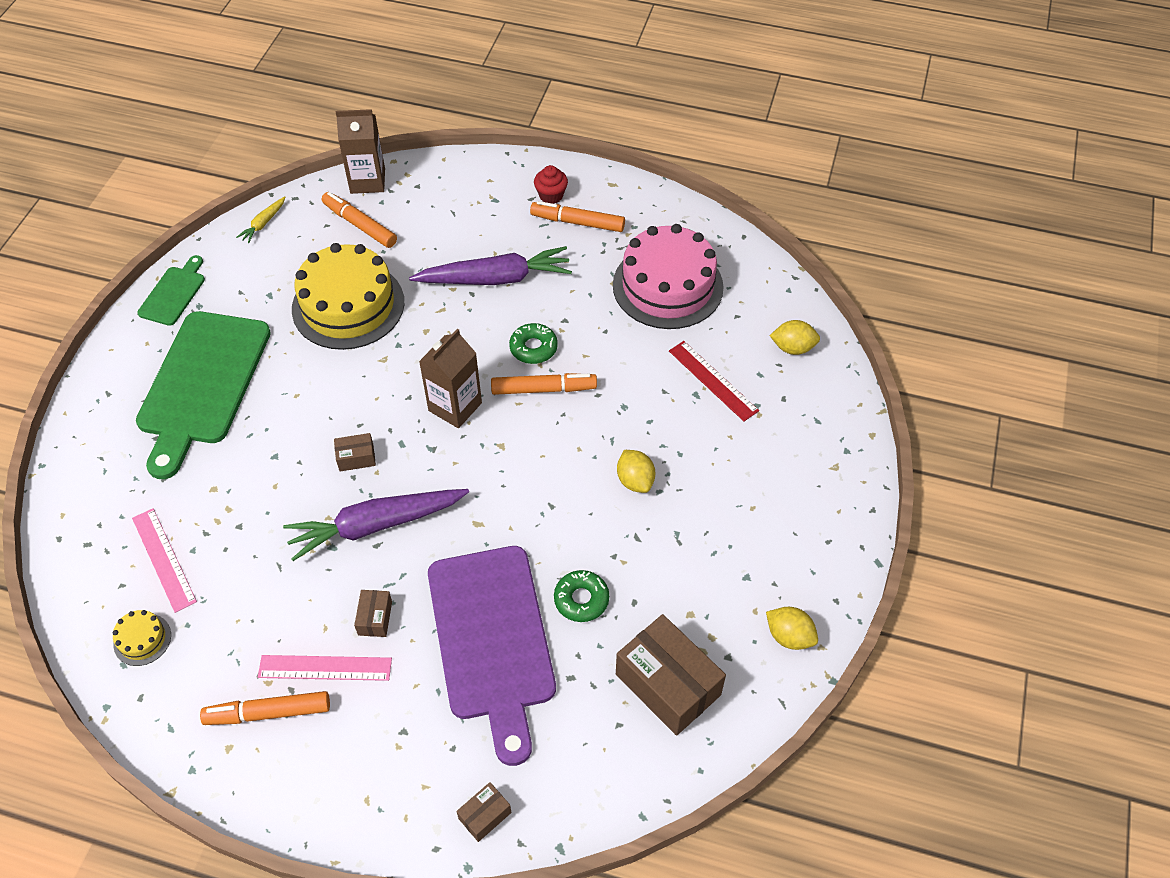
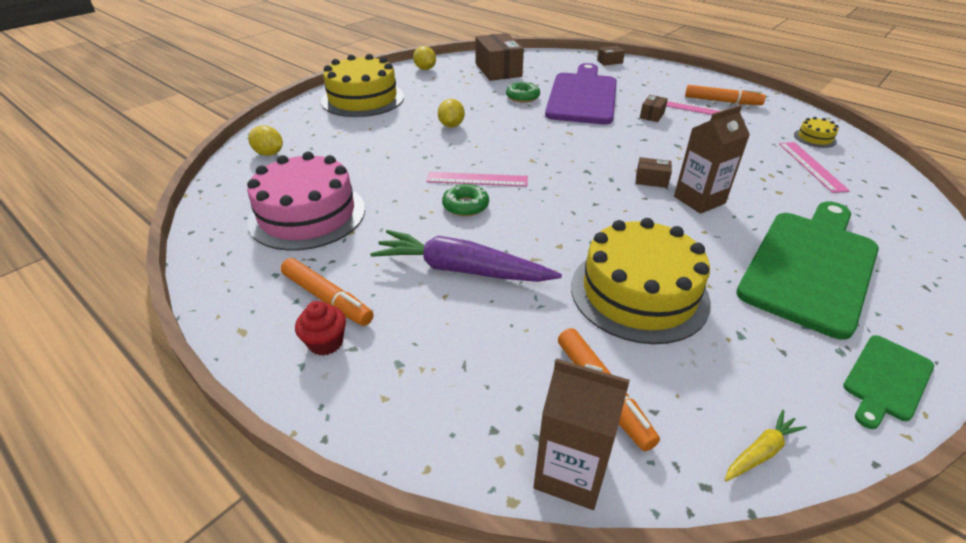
camera: 155 degrees left, 15 degrees down
purple carrot [283,489,469,561] -> none
brown carton [419,329,482,428] -> brown carton moved to [674,105,750,214]
orange marker [491,373,597,395] -> pink ruler [426,172,528,187]
red ruler [669,341,759,421] -> none
none -> yellow cake [321,54,404,117]

